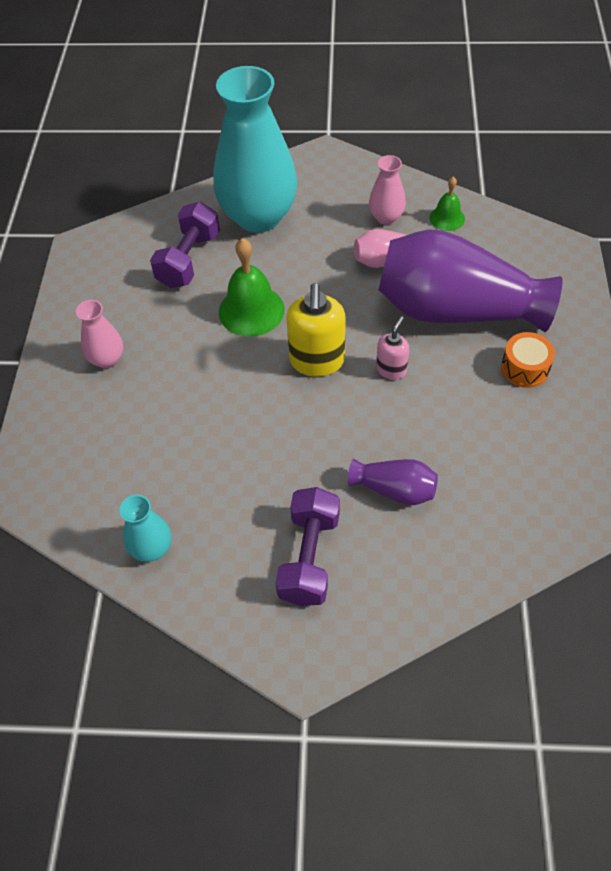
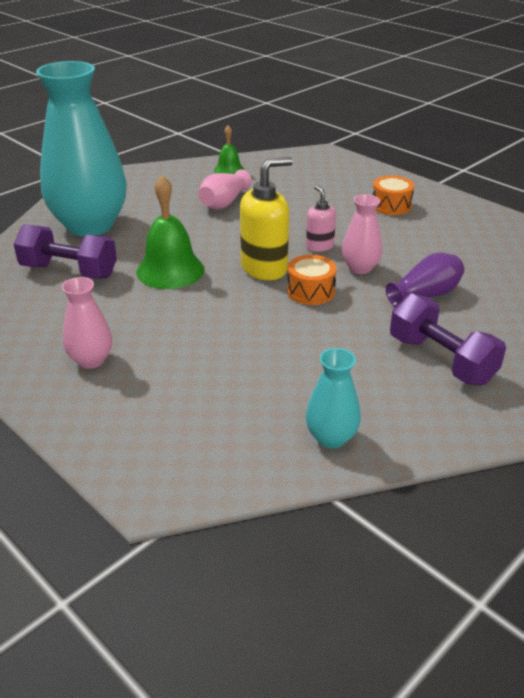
camera: 50 degrees left, 20 degrees down
purple dumbbell [150,202,220,288] -> purple dumbbell turned 45 degrees counterclockwise [14,224,117,279]
yellow soap dispenser [286,283,346,377] -> yellow soap dispenser turned 75 degrees counterclockwise [240,157,293,280]
pink vase [369,155,406,225] -> pink vase moved to [342,194,382,274]
purple vase [379,229,562,332] -> none
none -> orange drum [287,255,337,305]

